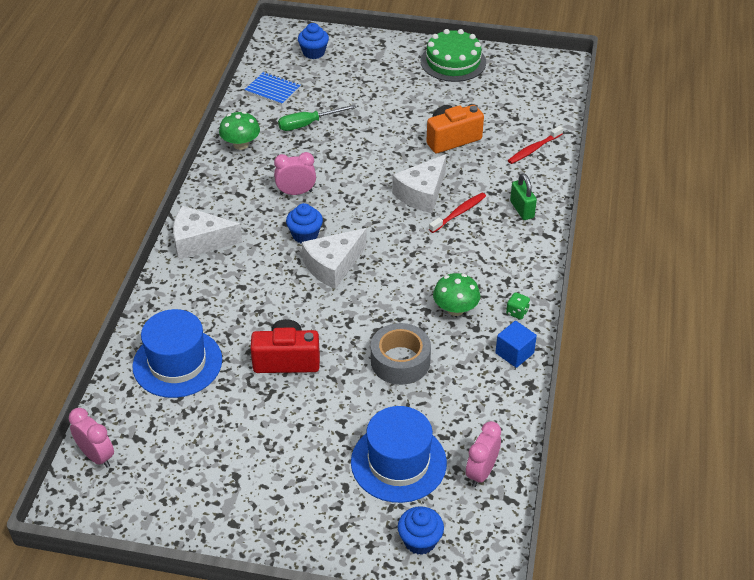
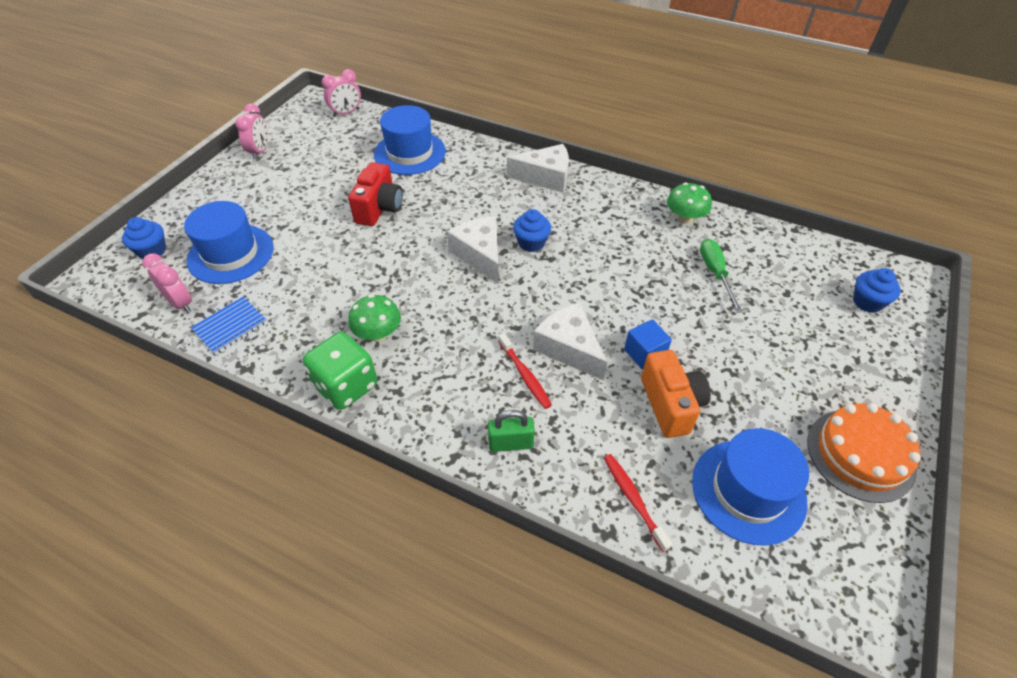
camera: 105 degrees right, 5 degrees up
white cheese [173,206,242,259] -> white cheese turned 75 degrees clockwise [507,144,569,193]
blue notebook [245,72,301,106] -> blue notebook moved to [191,297,267,355]
pink clock [274,152,316,195] -> pink clock moved to [235,104,268,160]
grey tape [371,323,431,385] -> none
green cake [421,29,486,82] -> orange cake [807,403,921,503]
blue cube [495,321,537,368] -> blue cube moved to [624,319,672,370]
green dice [506,292,530,319] -> green dice [303,332,377,410], size x2.36
none -> blue hat [692,428,809,546]

